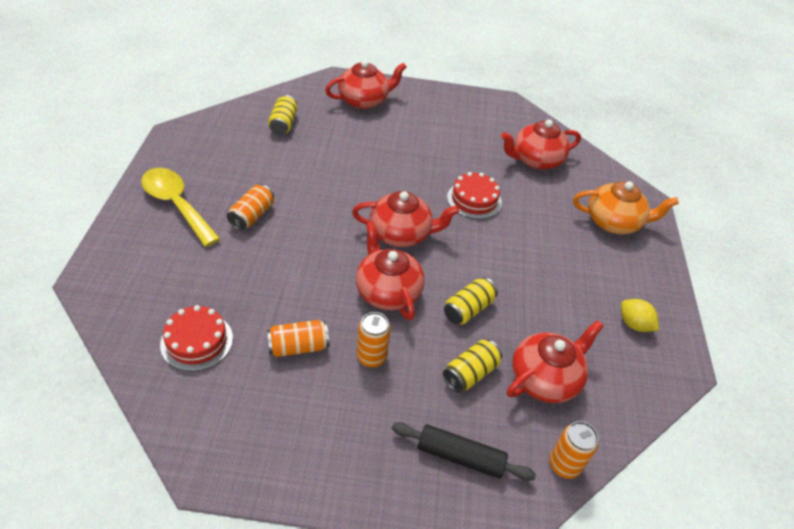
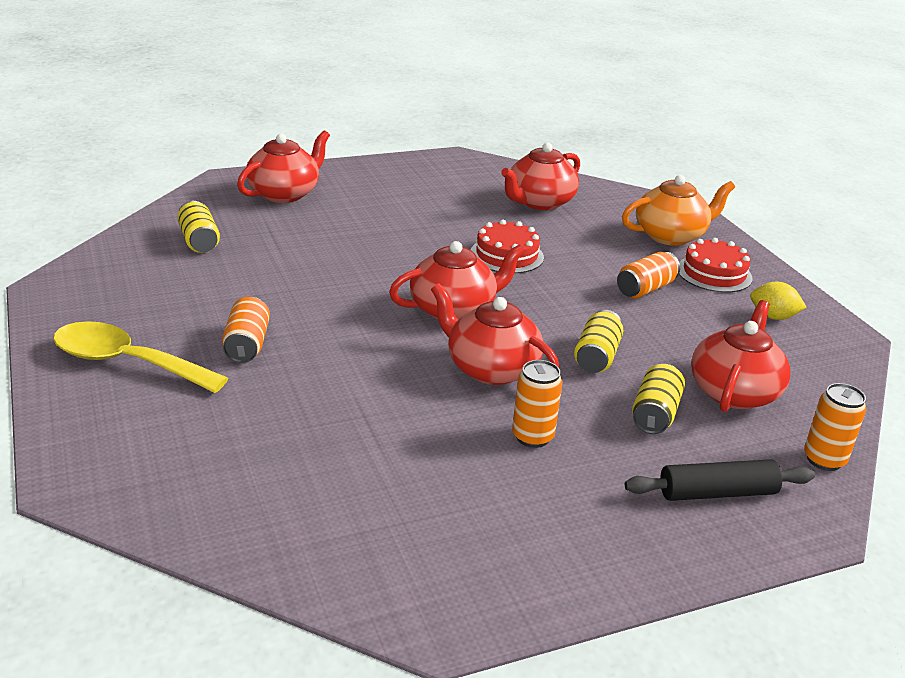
camera: 25 degrees left, 15 degrees down
red cake [160,305,233,371] -> red cake moved to [679,238,753,292]
orange can [267,320,329,357] -> orange can moved to [617,252,680,298]

